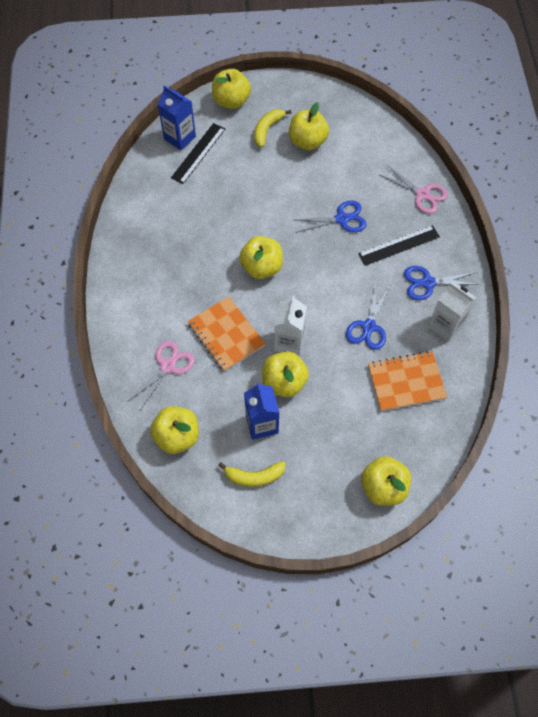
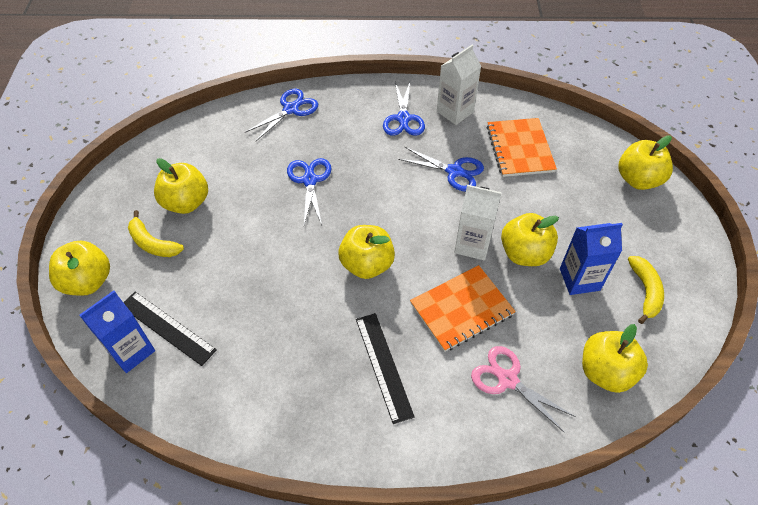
camera: 85 degrees left, 10 degrees down
black ruler [358,225,440,266] -> black ruler moved to [356,313,415,424]
pink scissors [380,165,448,214] -> blue scissors [245,89,318,141]

